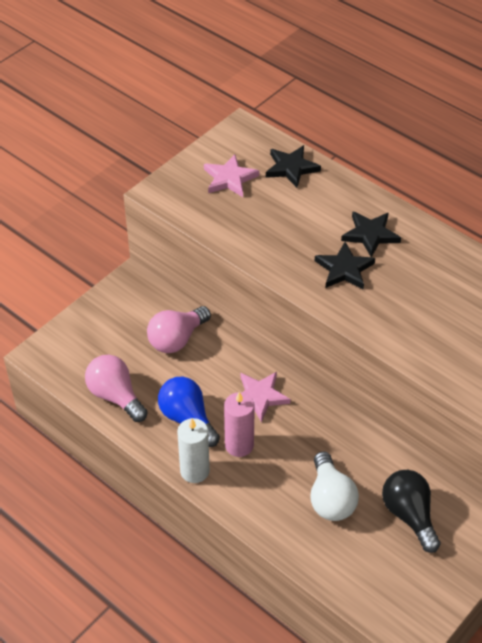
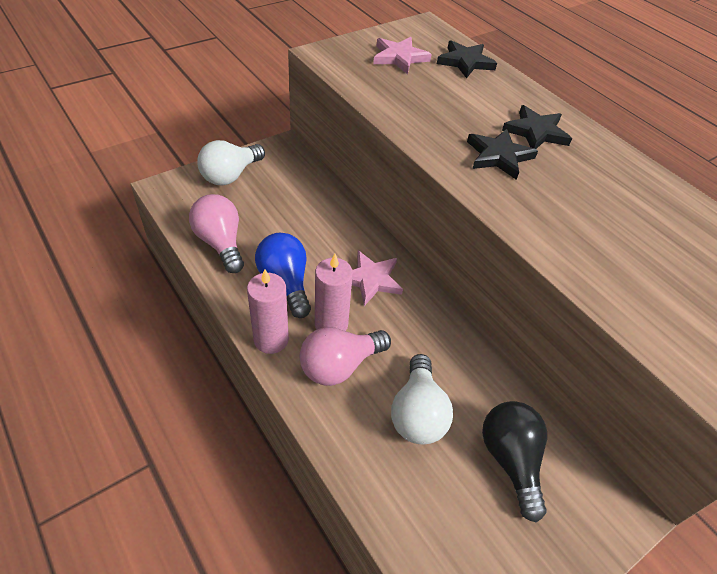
camera: 10 degrees right, 0 degrees up
pink light bulb [147,306,211,353] -> pink light bulb moved to [300,327,391,386]
white candle [177,418,210,483] -> pink candle [247,270,289,354]
none -> white light bulb [197,140,265,186]

